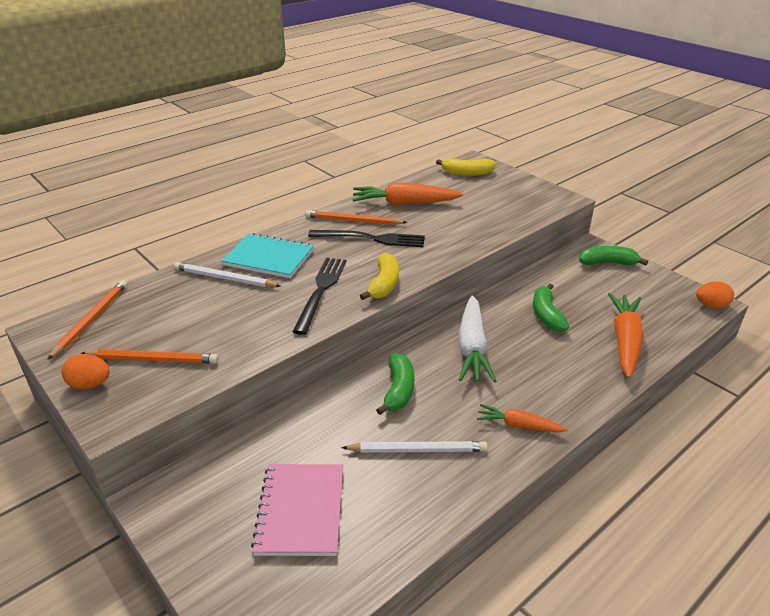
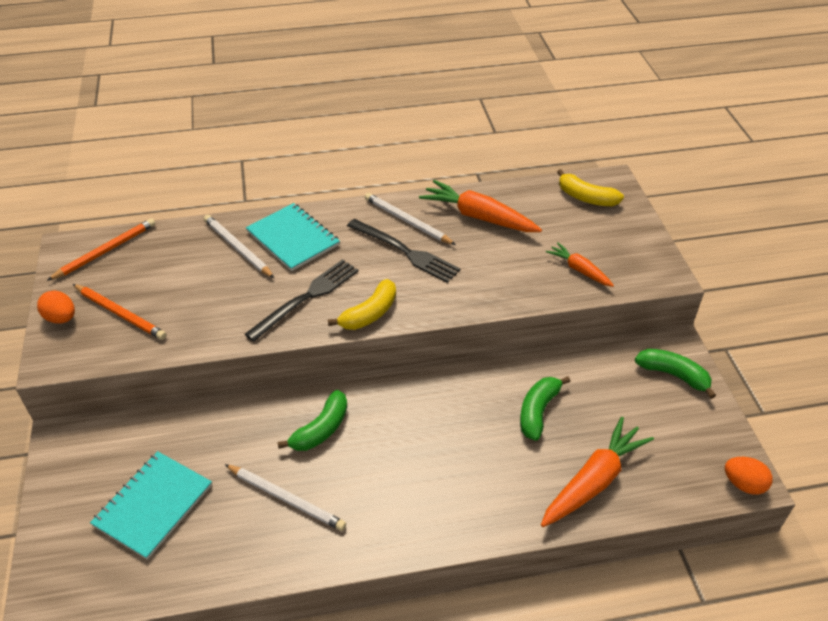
camera: 30 degrees right, 10 degrees up
pink notebook [251,464,343,556] -> turquoise notebook [90,451,212,560]
orange pencil [305,210,407,225] -> white pencil [365,193,456,245]
white carrot [458,295,496,382] -> none
orange carrot [477,404,568,432] -> orange carrot moved to [546,242,614,287]

